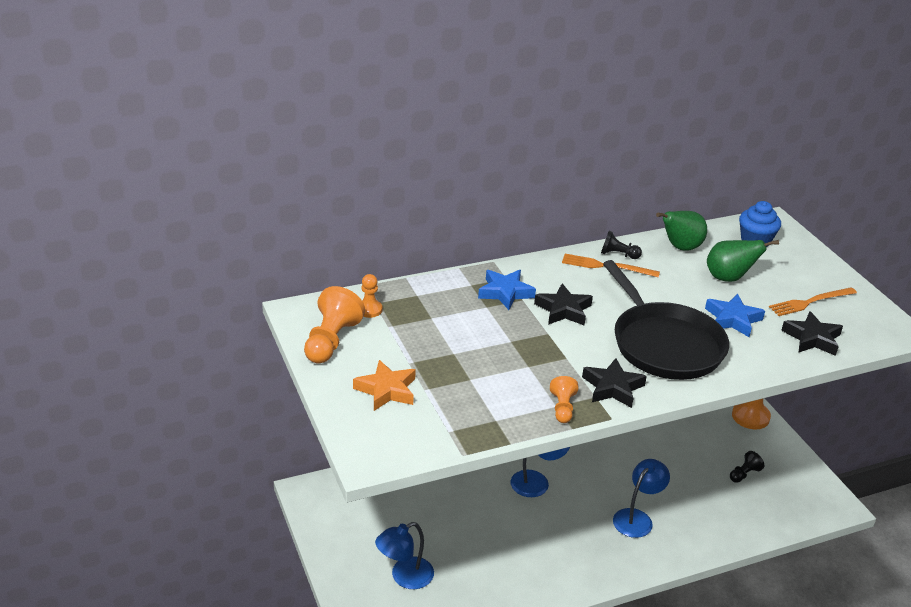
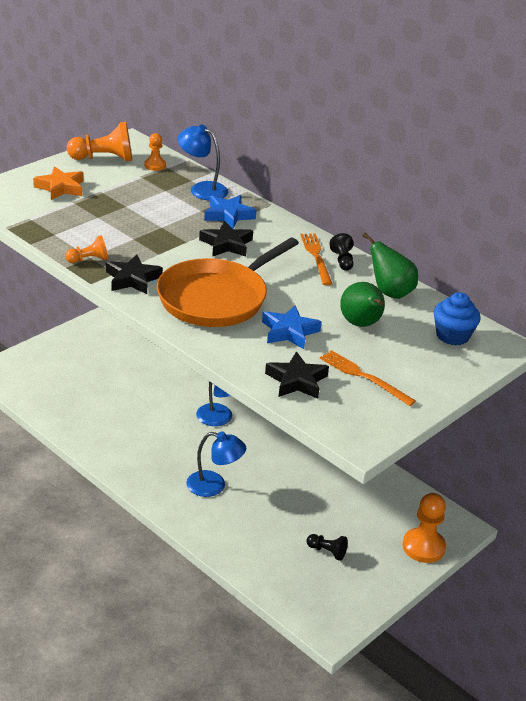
camera: 65 degrees right, 0 degrees up
blue lamp [375,522,434,589] -> blue lamp moved to [177,124,228,201]
black pan [603,260,729,380] -> orange pan [157,238,299,327]

